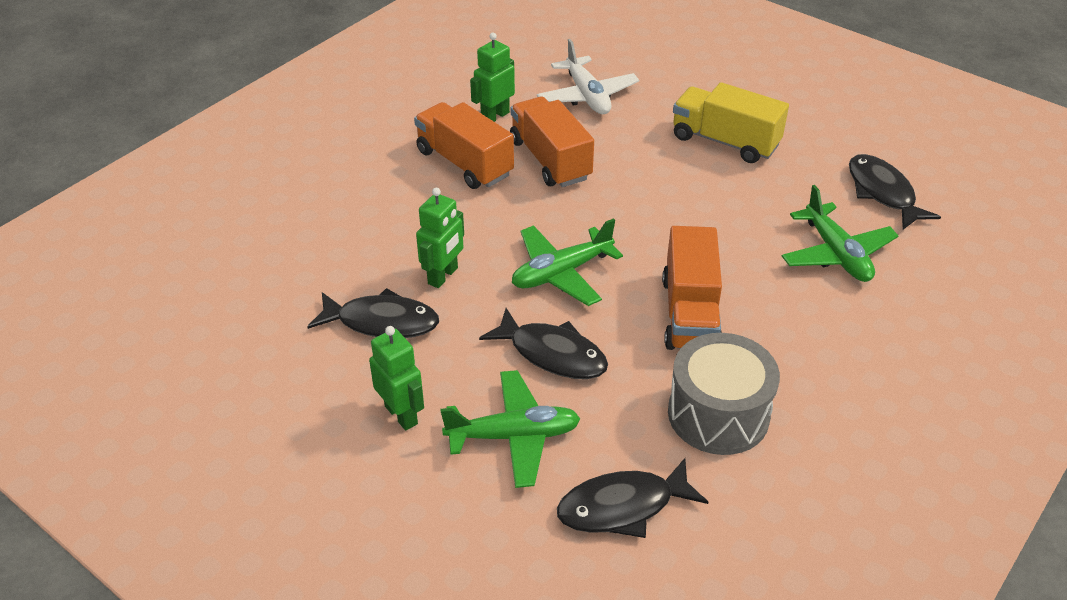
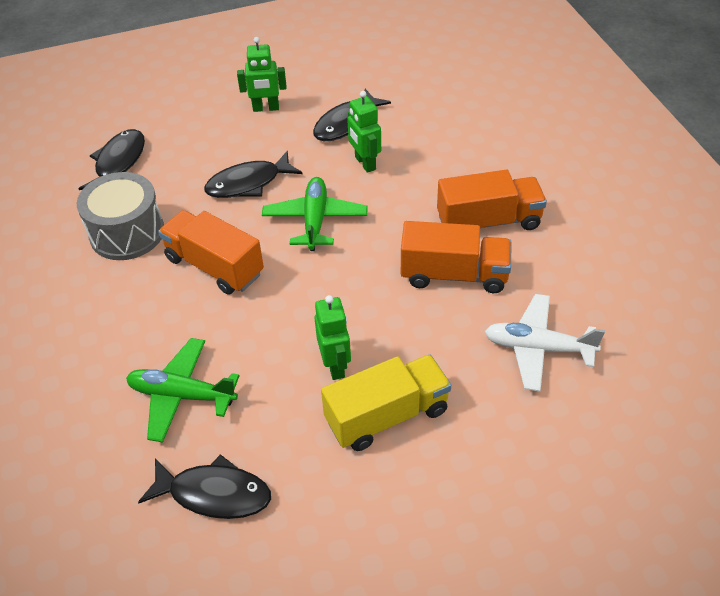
camera: 125 degrees right, 5 degrees up
green plane [440,370,580,488] -> none
green robot [470,33,515,122] -> green robot moved to [314,295,351,380]

